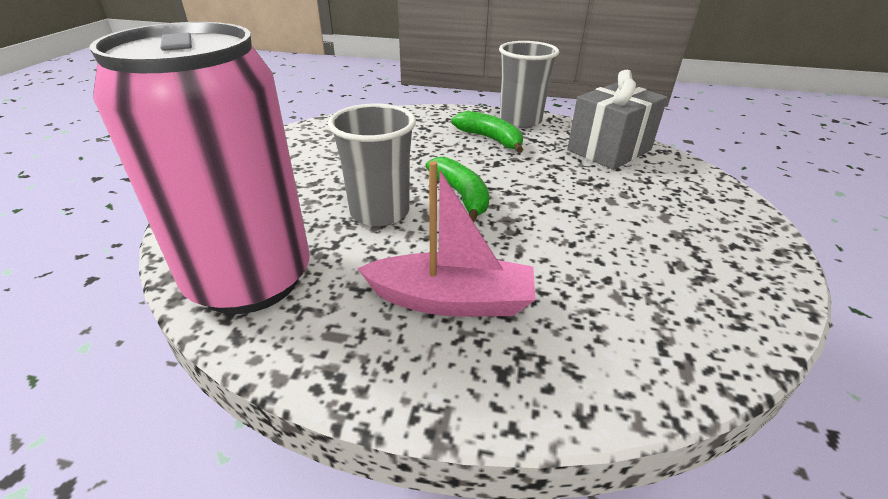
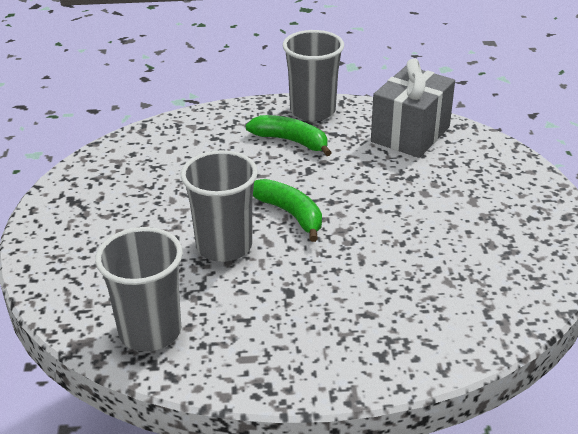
camera: 15 degrees left, 0 degrees up
pink can [90,22,310,314] -> grey cup [95,227,183,351]
pink boat [357,161,536,317] -> none

